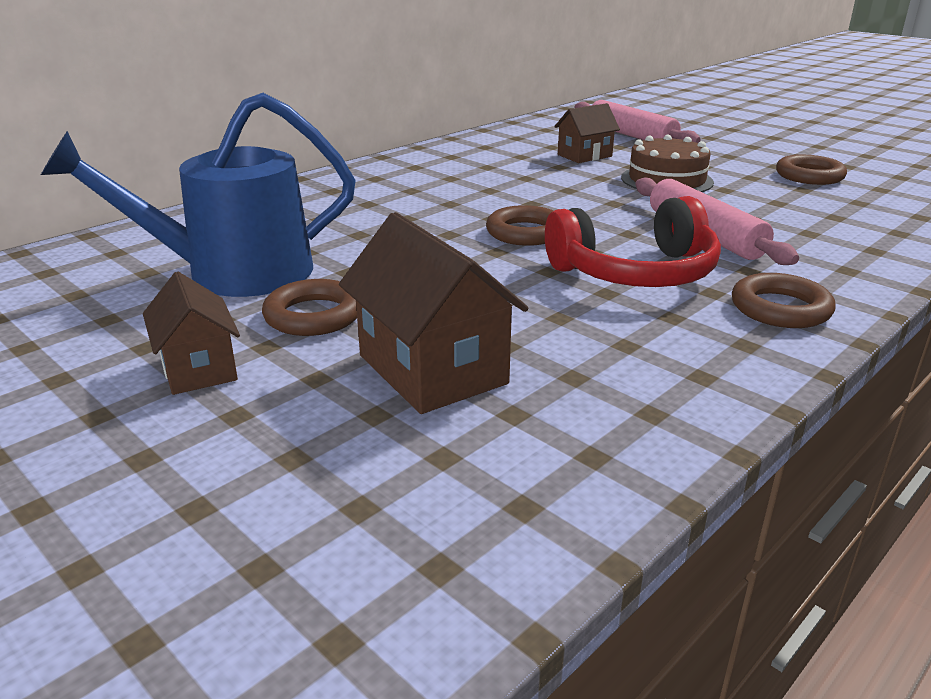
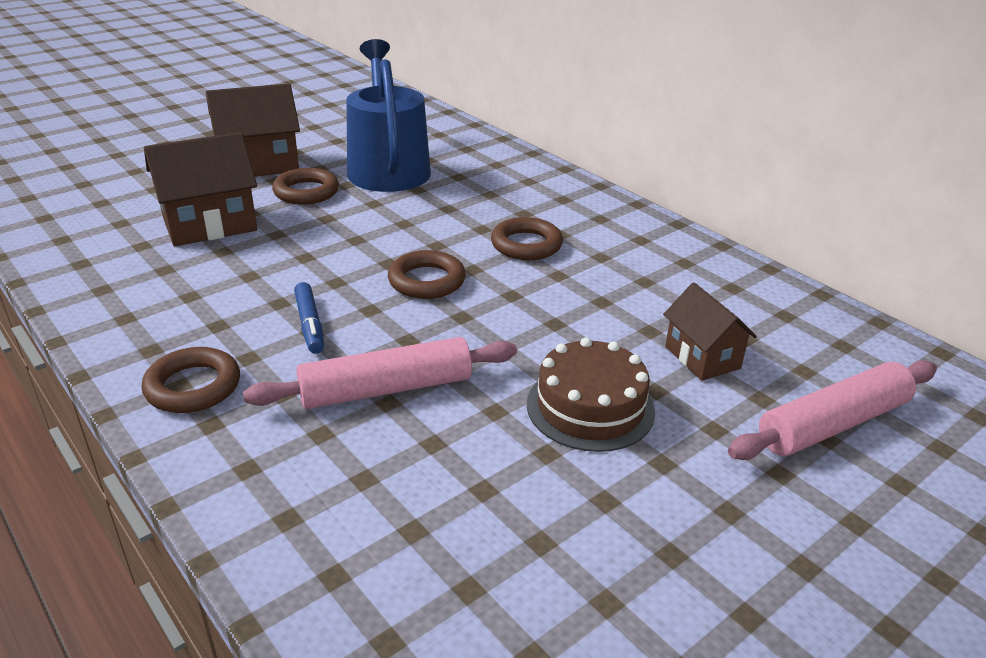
camera: 95 degrees right, 5 degrees up
brown house [143,272,240,395] -> brown house [206,83,300,177], size x1.62
red headphones [545,196,721,287] -> blue marker [294,282,324,354]
brown ring [776,155,847,185] -> brown ring moved to [491,217,563,260]

